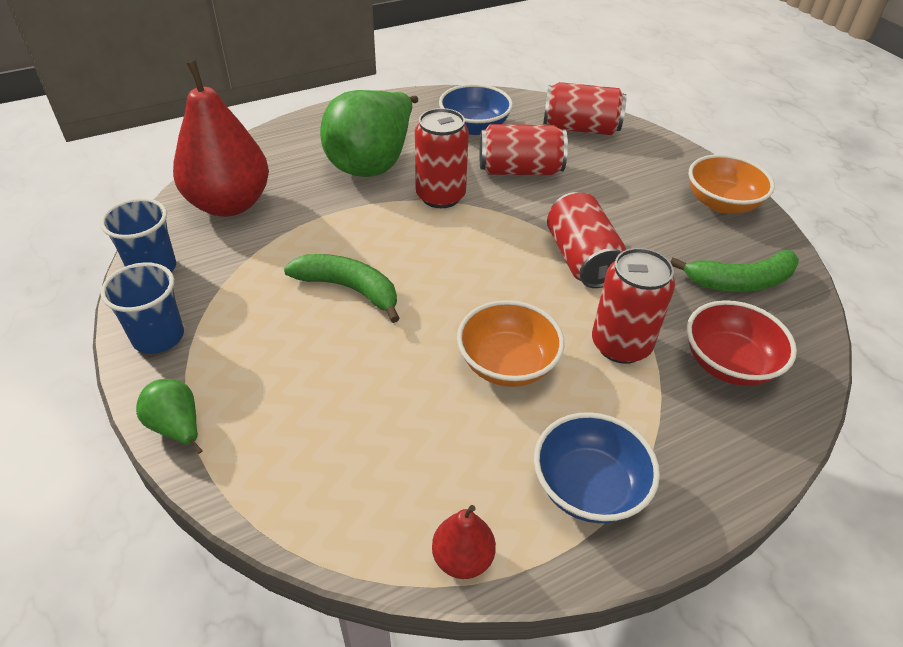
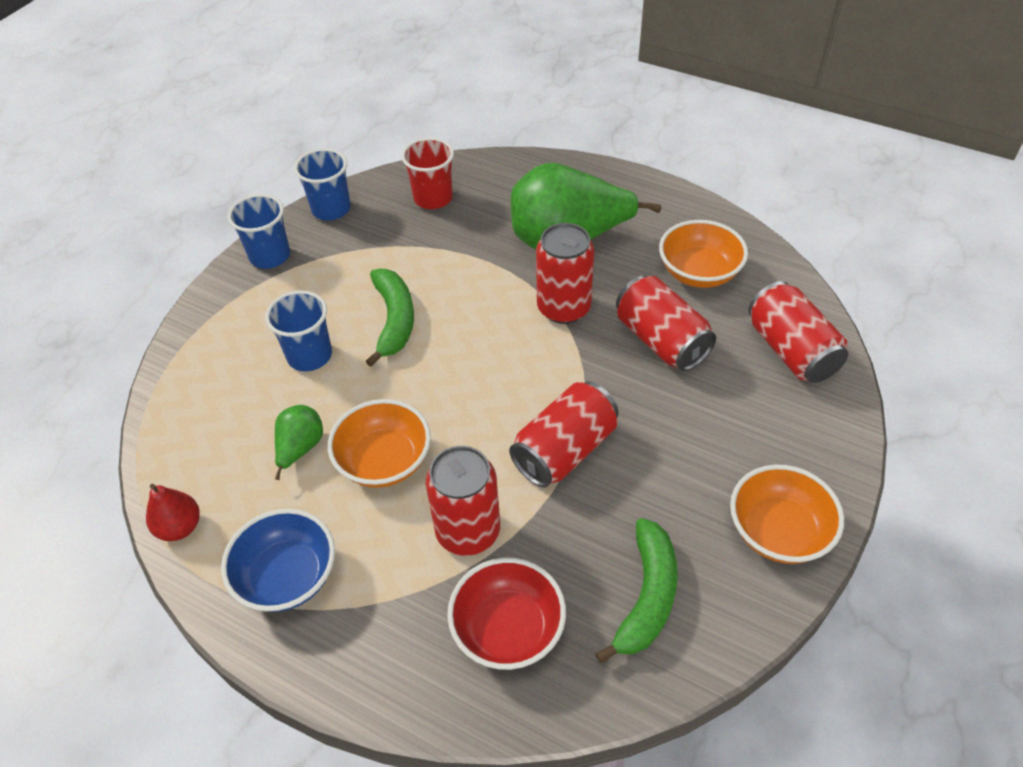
camera: 60 degrees right, 5 degrees up
green pear [136,379,203,454] -> green pear moved to [275,405,323,480]
red pear [173,60,269,217] -> red cup [401,137,454,209]
blue bowl [439,84,513,135] -> orange bowl [659,220,748,288]
green banana [671,250,799,292] -> green banana turned 120 degrees counterclockwise [595,518,678,663]
none -> blue cup [265,291,332,371]

